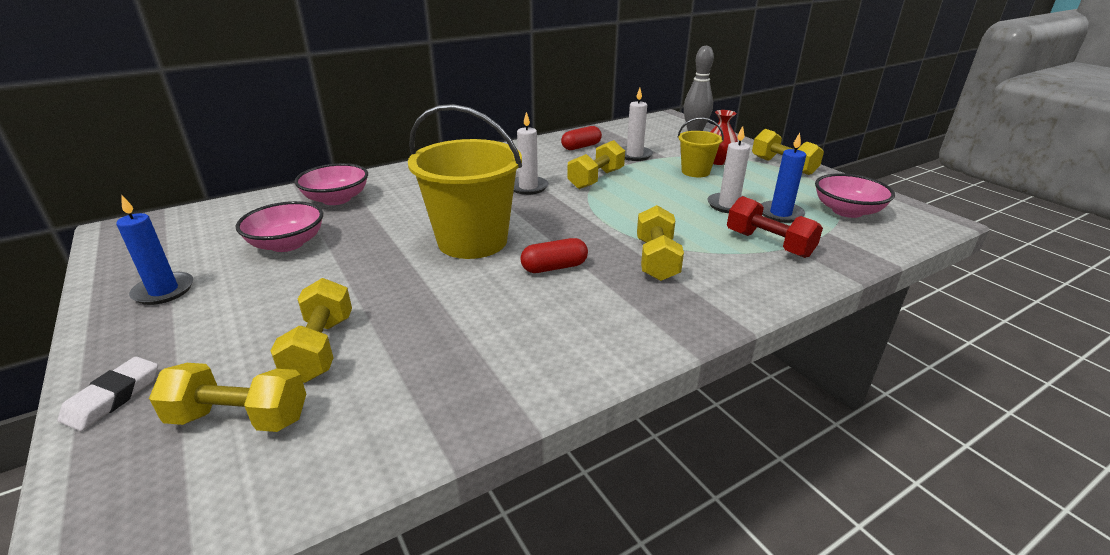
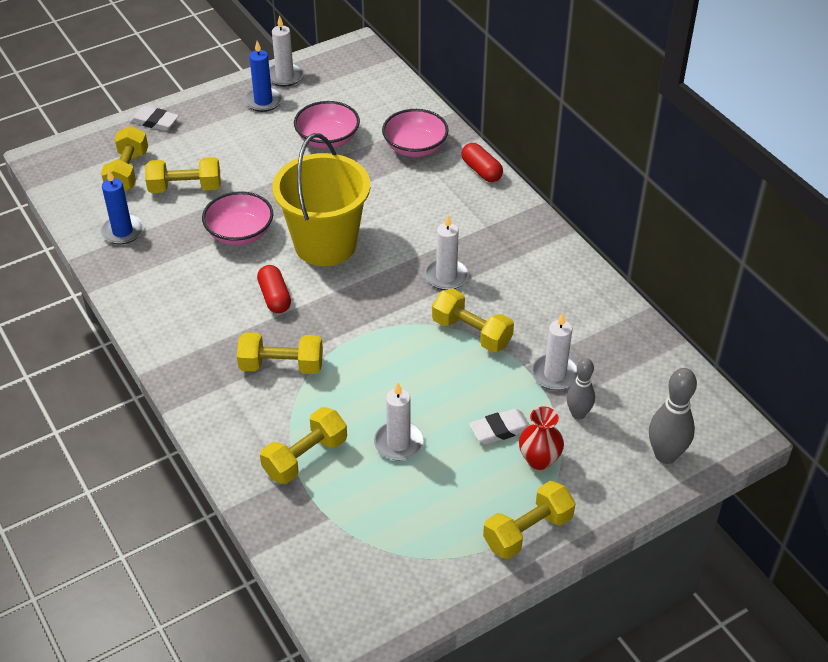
camera: 90 degrees right, 15 degrees up
red capsule [561,126,602,150] -> red capsule moved to [461,143,503,182]
yellow bucket [678,117,724,177] -> white eraser [469,408,530,444]
red dumbbell [727,196,823,258] -> yellow dumbbell [260,407,347,484]
blue candle [761,133,806,223] -> blue candle moved to [100,170,144,244]
pink bowl [815,173,895,218] -> pink bowl moved to [202,191,274,245]
none -> white candle [269,15,304,87]
none -> grey bowling pin [567,358,595,420]

